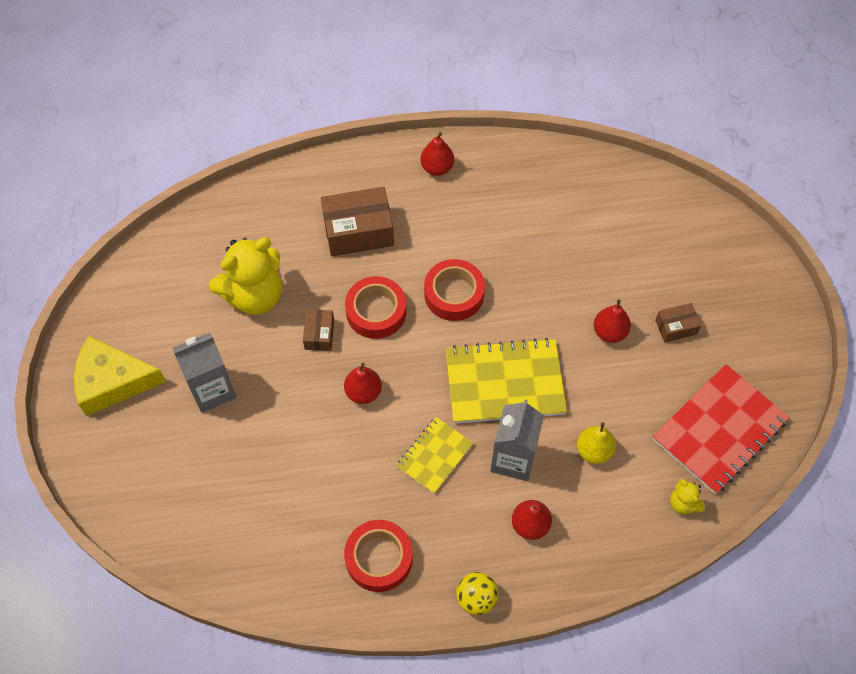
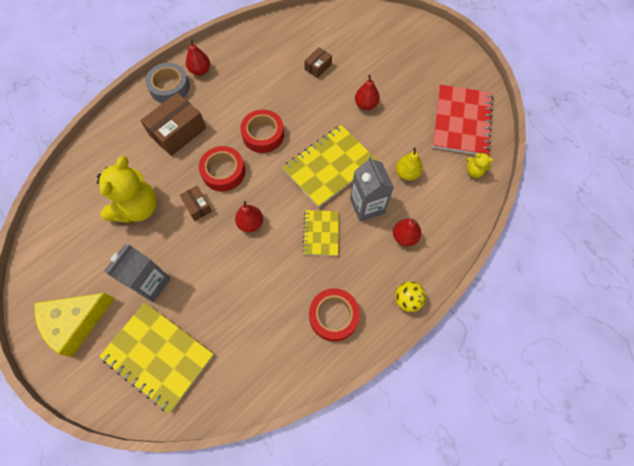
camera: 35 degrees left, 5 degrees up
brown box [655,303,701,342] -> brown box moved to [304,47,332,78]
none -> yellow notebook [99,302,214,413]
none -> grey tape [145,63,190,103]

